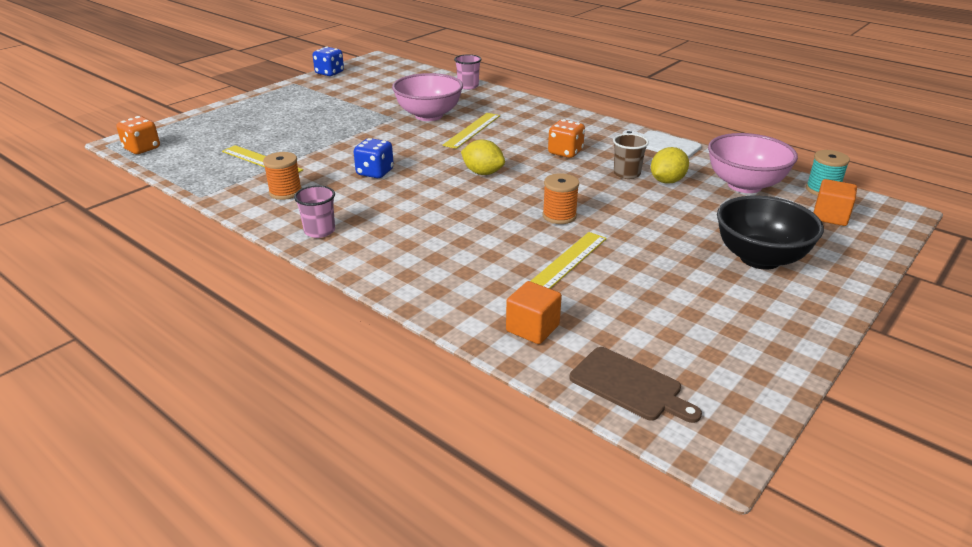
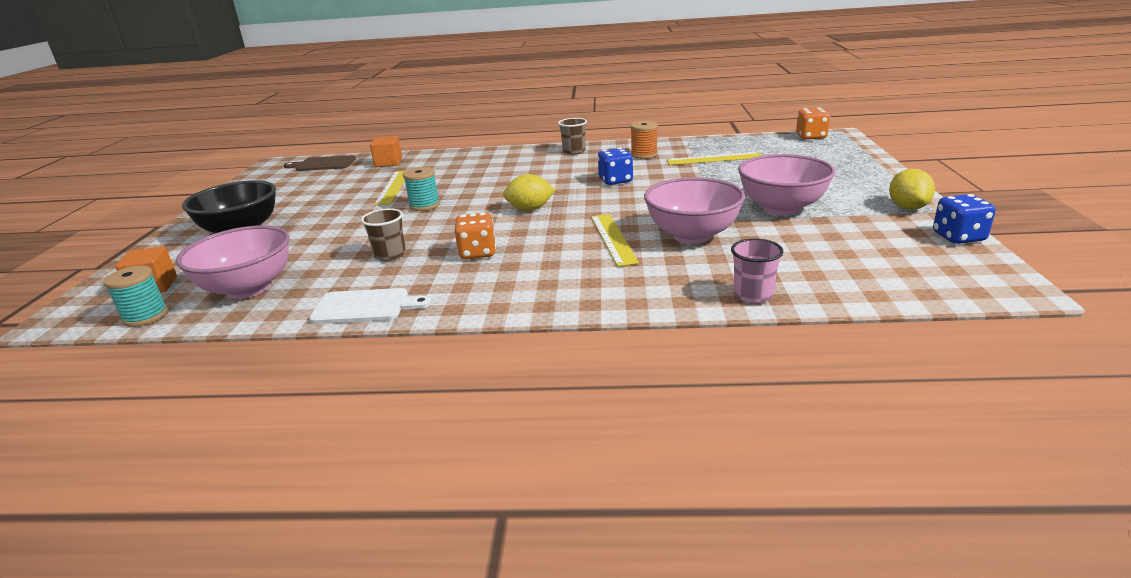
camera: 145 degrees right, 5 degrees down
pink cup [294,185,335,238] -> brown cup [558,118,587,154]
orange spool [542,173,579,224] -> turquoise spool [403,167,440,211]
yellow lemon [651,147,689,184] -> yellow lemon moved to [889,169,935,210]
none -> pink bowl [738,154,835,215]

